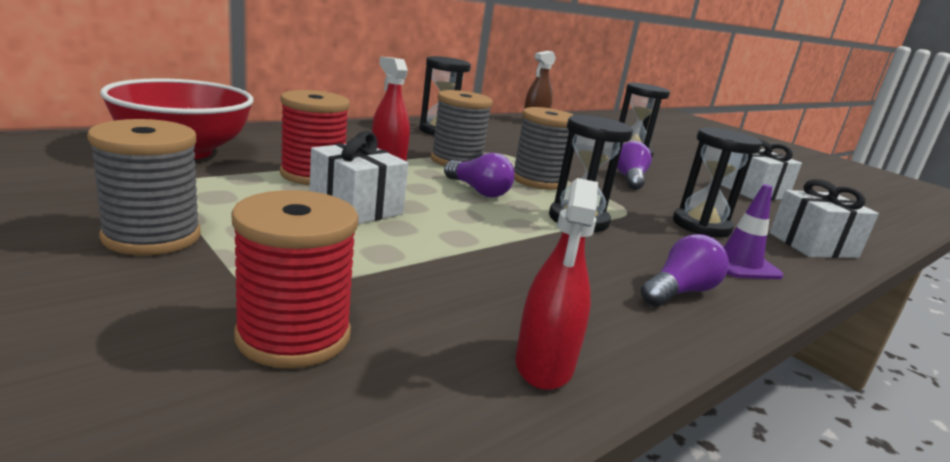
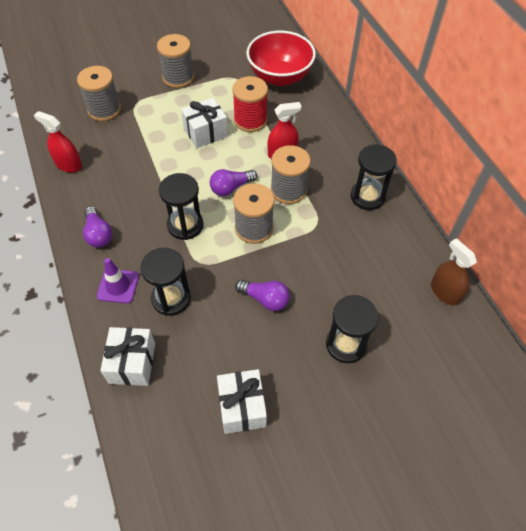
camera: 110 degrees right, 35 degrees up
red spool [231,190,358,368] -> grey spool [77,66,121,121]

